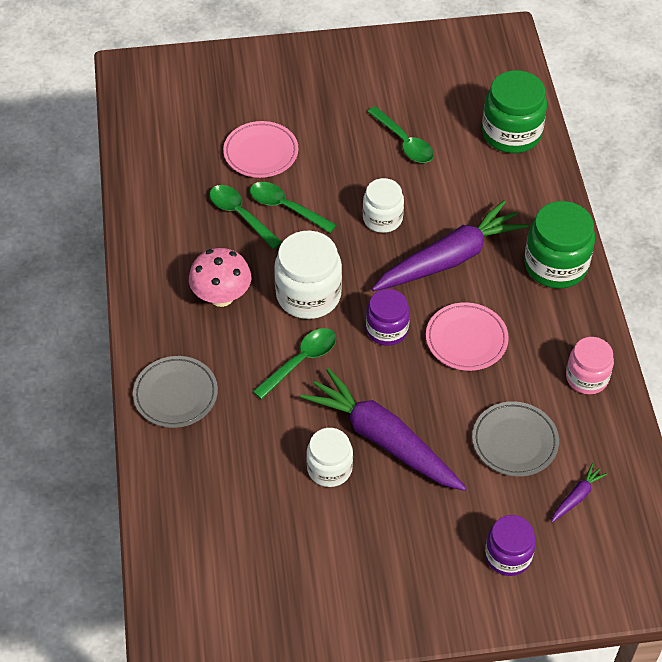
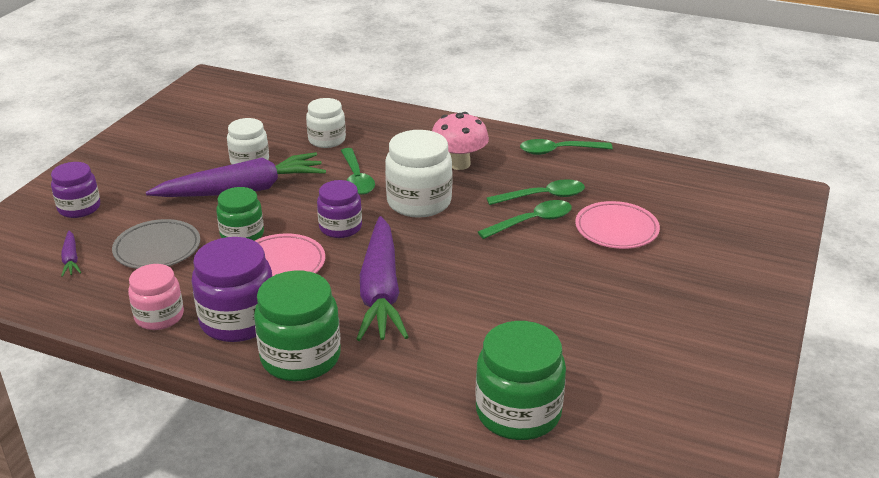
camera: 120 degrees right, 20 degrees down
grey plate [133,356,218,428] -> none
white jar [363,178,404,233] -> white jar moved to [306,98,346,148]
green spoon [367,106,434,163] -> green spoon moved to [520,139,613,155]
none -> purple jar [191,237,272,342]
none -> green jar [216,187,264,241]

